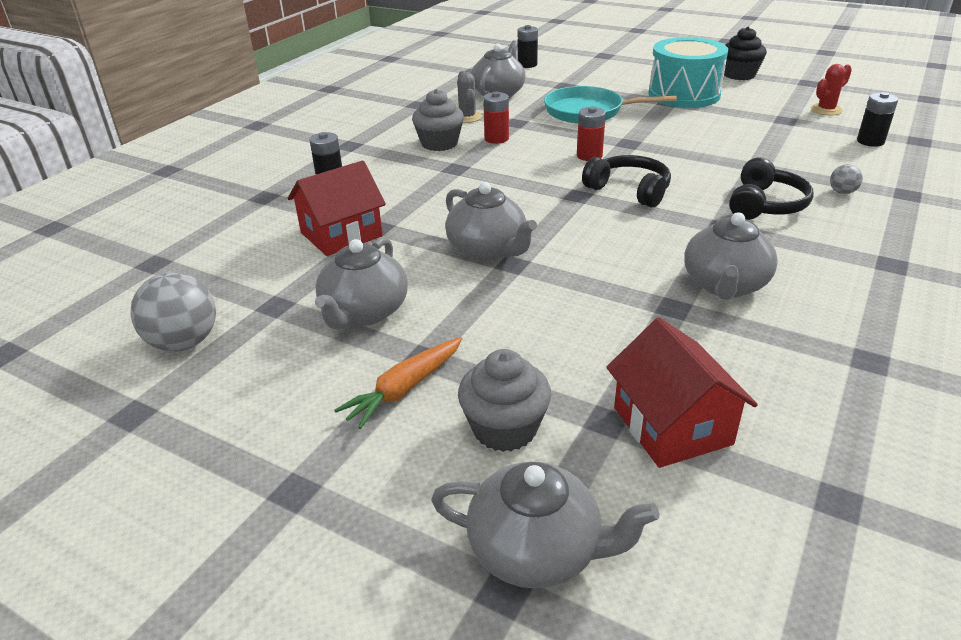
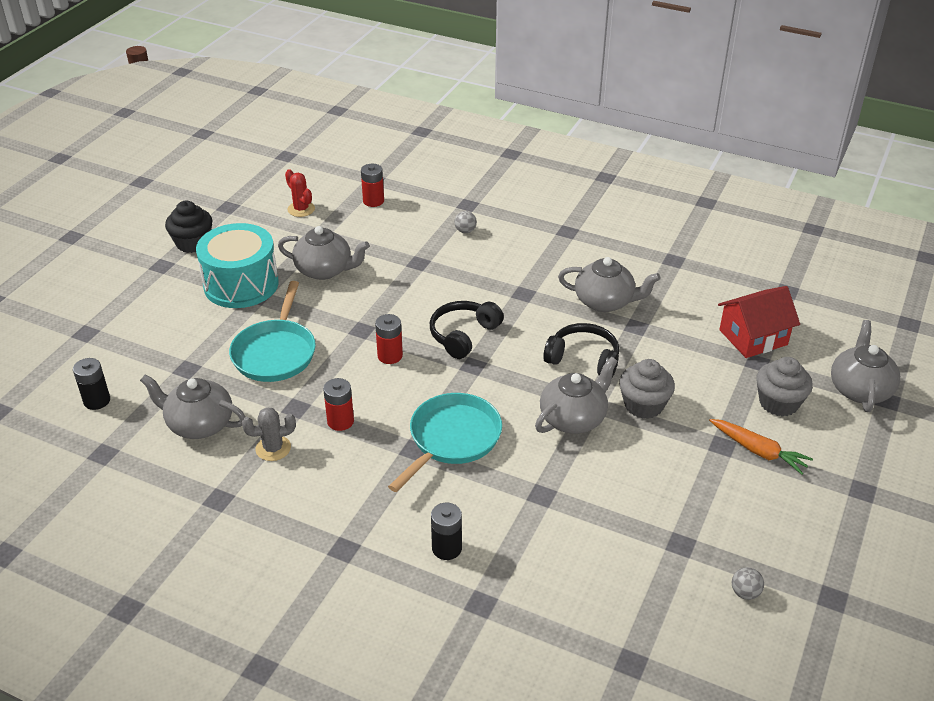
camera: 95 degrees left, 5 degrees up
grey ball [130,272,216,351] -> grey ball [732,567,764,600], size x0.49
red house [288,160,386,256] -> none
grey teapot [315,237,408,330] -> grey teapot moved to [278,226,370,280]
grey cupcake [412,89,464,151] -> grey cupcake moved to [619,359,675,419]
black headphones [729,158,814,220] -> black headphones moved to [543,323,619,377]
black battery [857,92,898,147] -> red battery [361,164,384,207]
none -> turquoise pan [388,393,502,492]

